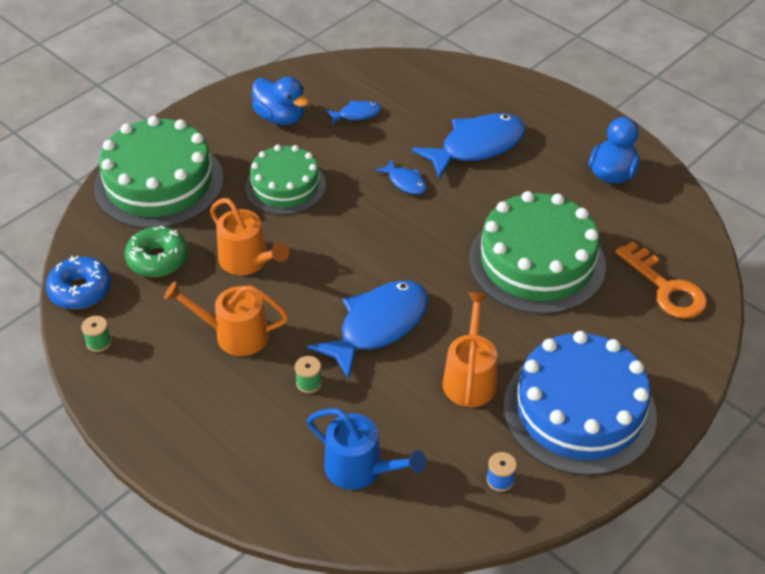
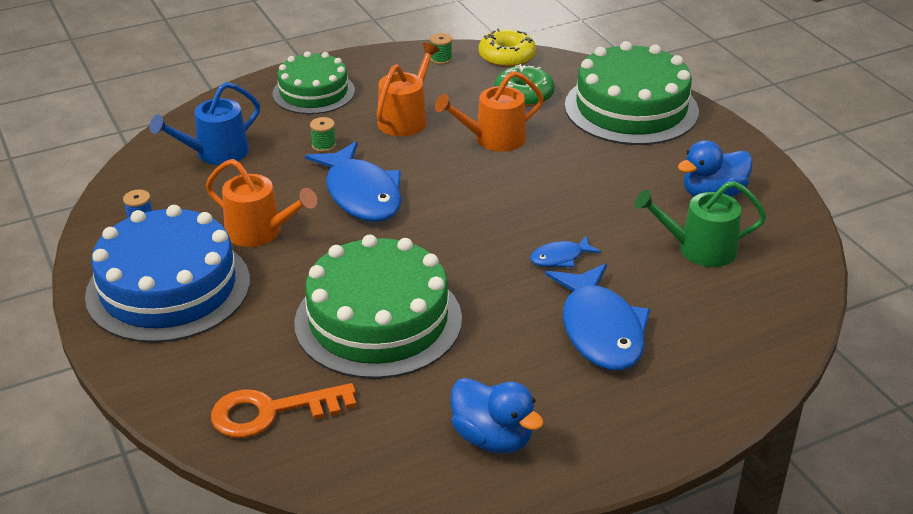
camera: 110 degrees right, 10 degrees down
blue donut [46,256,111,309] -> yellow donut [479,28,536,68]
green cake [245,145,326,215] -> green cake moved to [272,51,355,114]
blue fish [326,100,381,125] -> green watering can [635,181,767,267]

